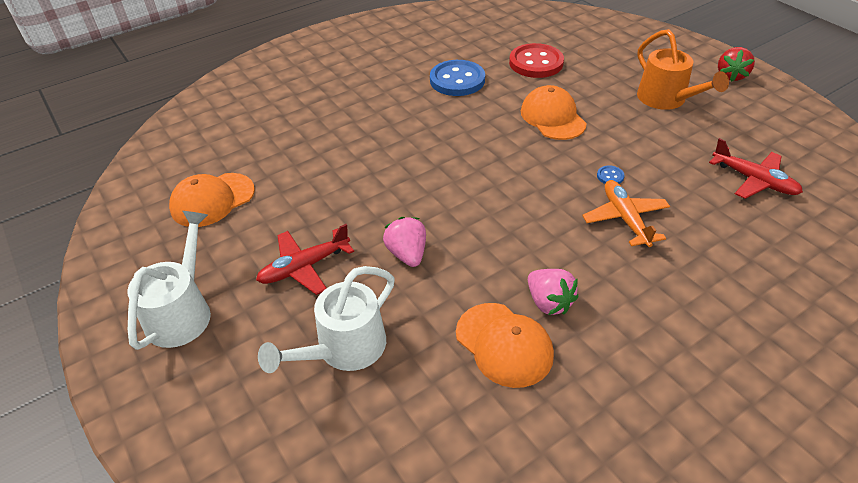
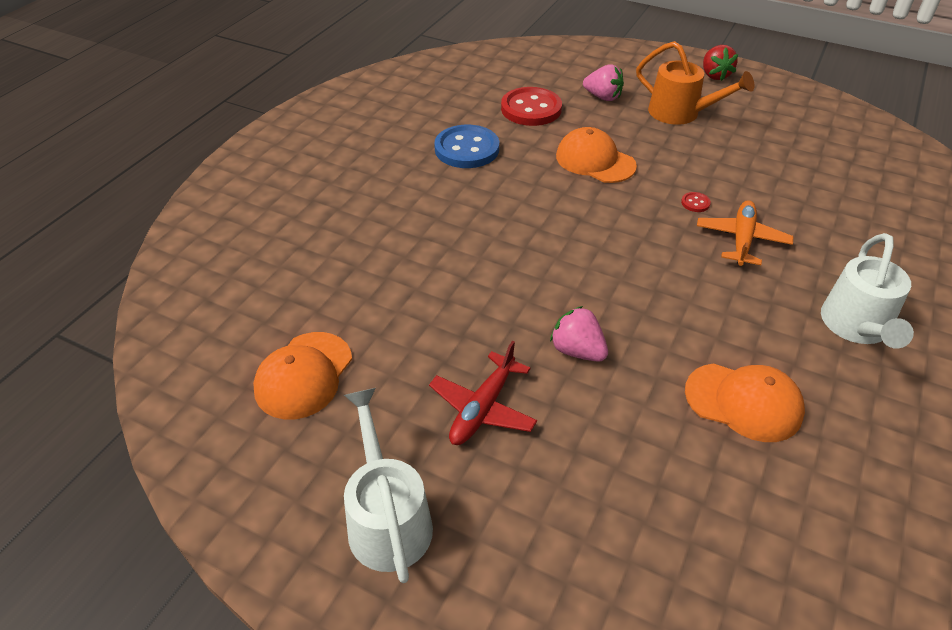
camera: 30 degrees left, 0 degrees up
white watering can [258,266,395,373] -> white watering can moved to [821,233,914,349]
pink strawberry [528,269,579,315] -> pink strawberry moved to [583,64,624,101]
orange plane [582,180,670,247] -> orange plane turned 60 degrees clockwise [697,200,793,266]
blue button [597,165,625,184] -> red button [681,192,711,212]
red plane [709,138,803,199] -> none

